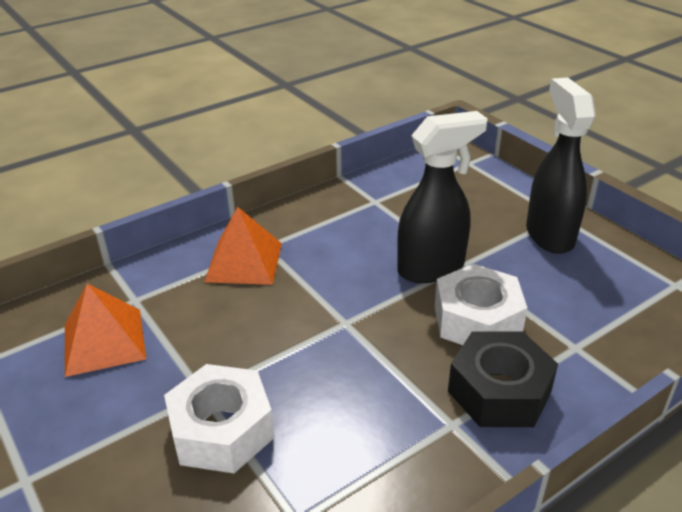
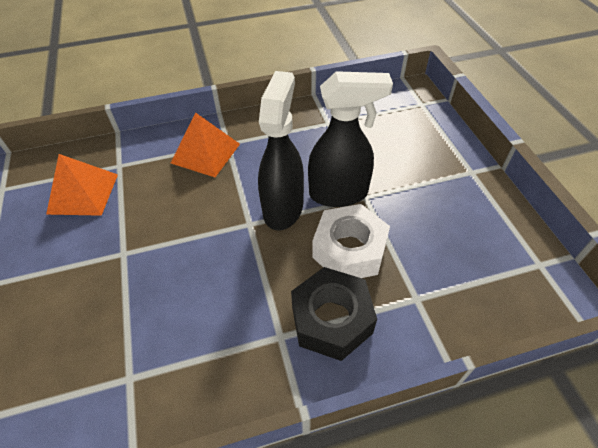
camera: 20 degrees right, 15 degrees up
white nut [164,364,275,473] -> none
black spray bottle [526,78,596,254] -> black spray bottle moved to [258,71,304,230]

